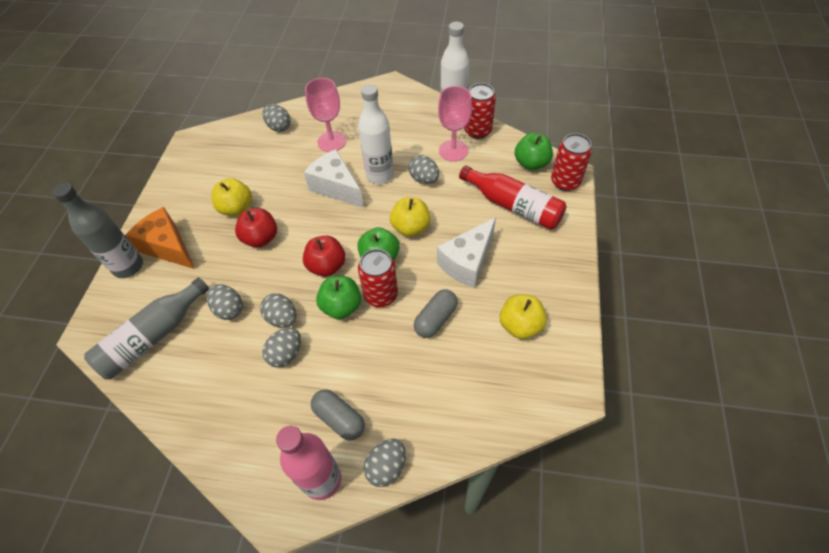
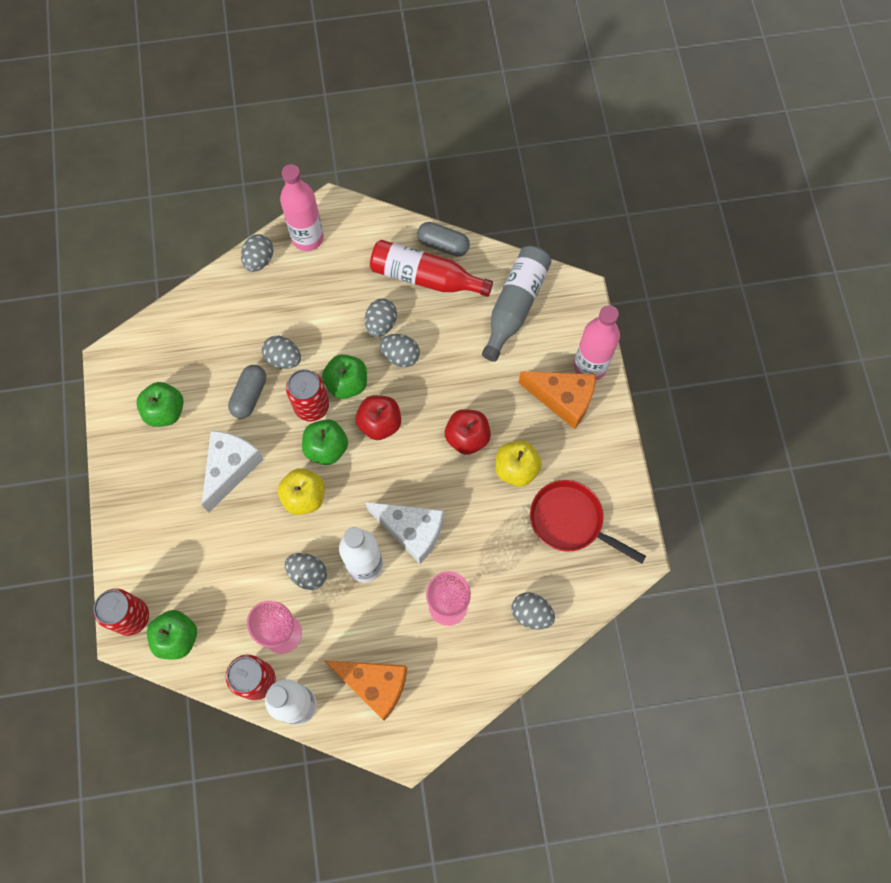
camera: 160 degrees right, 15 degrees up
grey bottle [52,183,143,278] -> pink bottle [574,305,620,380]
grey egg [207,284,243,320] -> grey egg moved to [262,336,301,369]
grey capsule [311,389,365,441] -> grey capsule moved to [417,222,470,257]
red bottle [459,165,566,230] -> red bottle moved to [370,240,493,297]
yellow apple [500,294,547,339] -> green apple [136,382,184,427]
none -> orange cheese [325,661,407,721]
none -> red pan [530,480,646,564]

